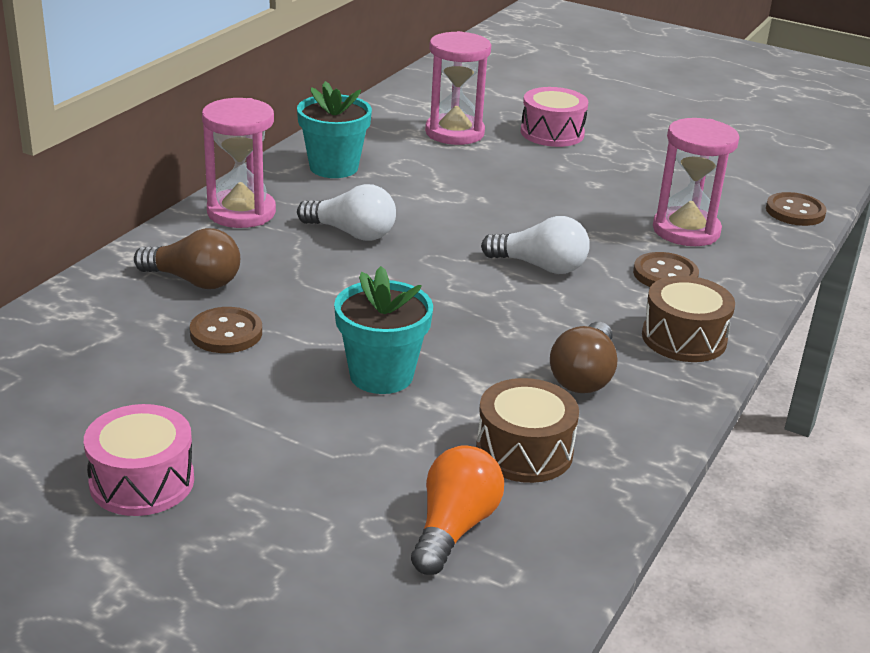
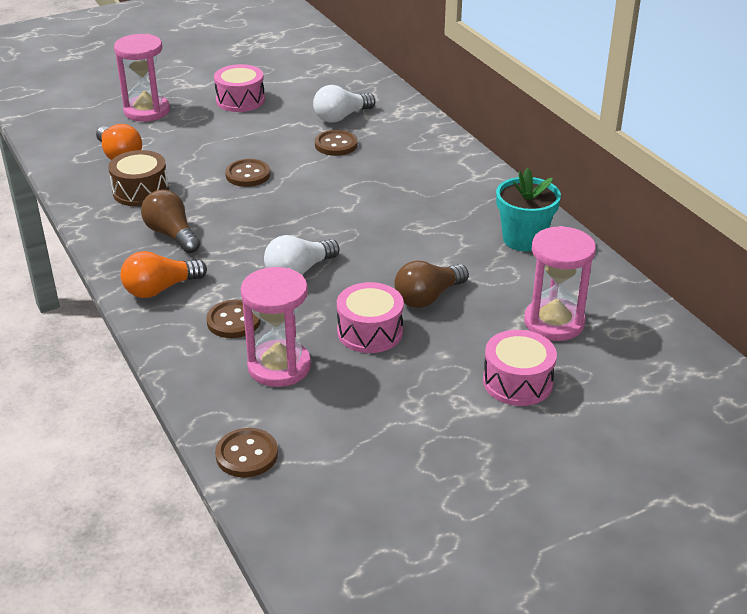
camera: 125 degrees right, 5 degrees up
brown light bulb [134,228,240,289] -> brown light bulb moved to [394,260,469,308]
pink hourglass [202,98,276,228] -> pink hourglass moved to [114,34,170,122]
white light bulb [297,184,396,241] -> white light bulb moved to [313,85,375,123]
turquoise flower pot [334,266,433,394] -> brown button [225,159,271,187]
brown drum [642,276,735,362] -> orange light bulb [120,251,207,298]
none -> pink drum [337,282,404,353]

